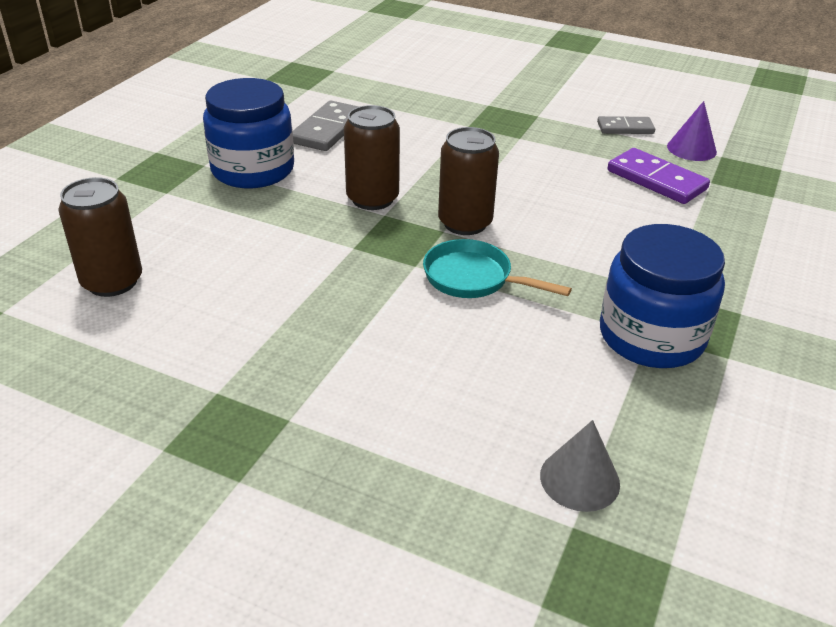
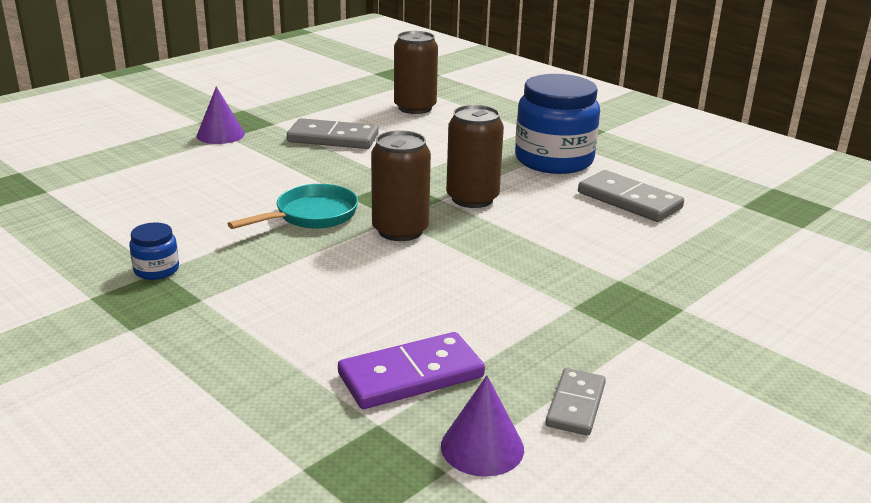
camera: 110 degrees right, 10 degrees down
grey cone [540,420,620,512] -> none
blue jar [600,224,725,368] -> blue jar [129,222,179,280], size x0.44
none -> purple cone [197,86,245,144]
none -> grey domino [287,118,379,149]

